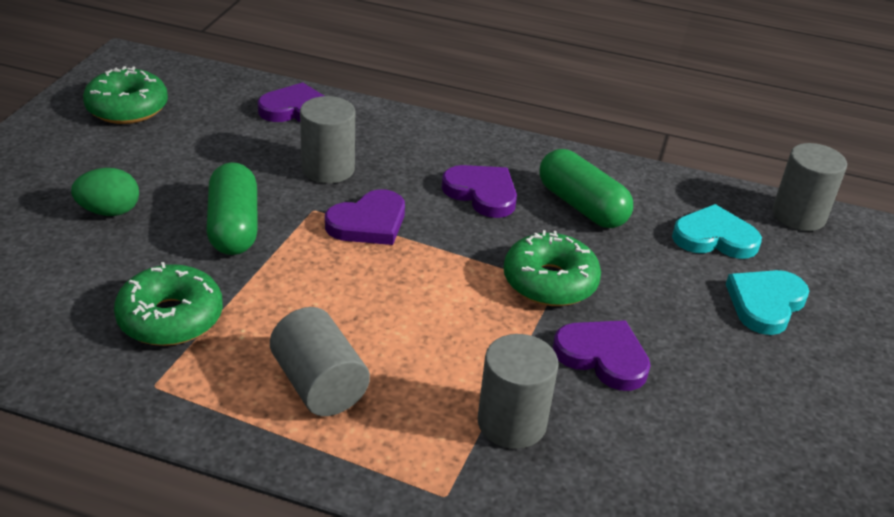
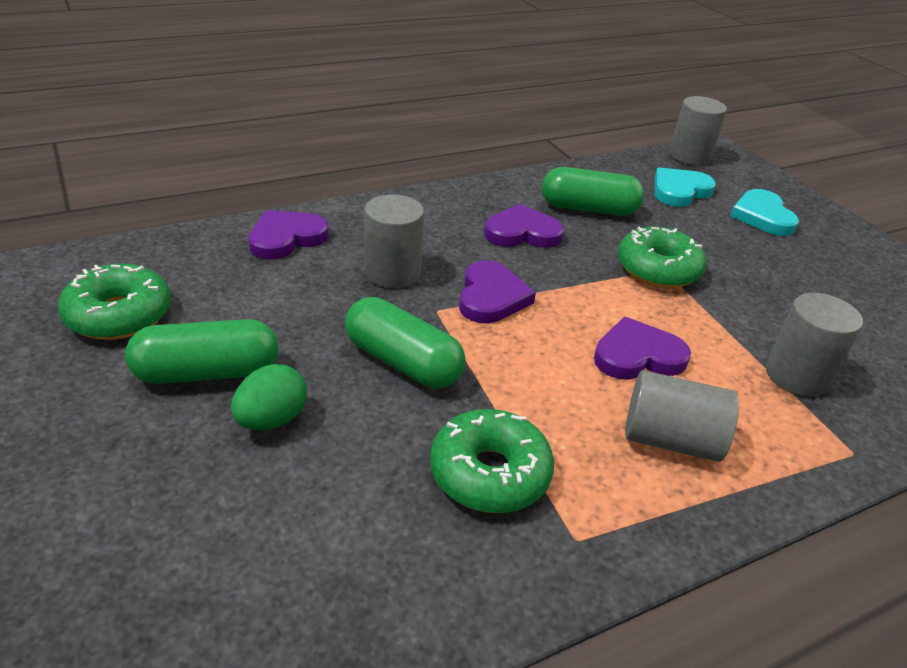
camera: 45 degrees left, 0 degrees up
purple heart [553,320,651,391] -> purple heart moved to [594,317,691,380]
none -> green capsule [125,319,279,384]

